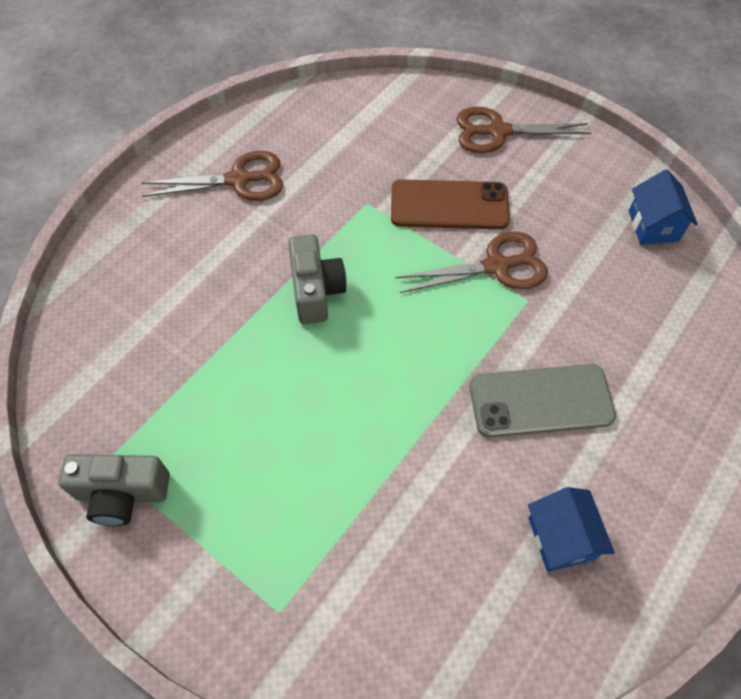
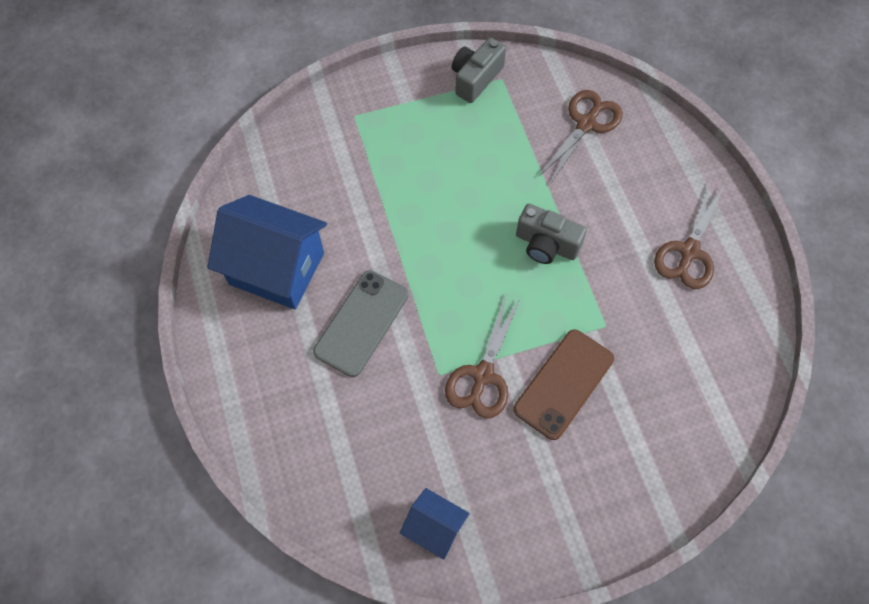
camera: 125 degrees right, 5 degrees up
brown scissors [456,107,591,153] -> brown scissors moved to [539,90,623,184]
blue house [528,487,615,572] -> blue house [207,195,327,309], size x1.93

